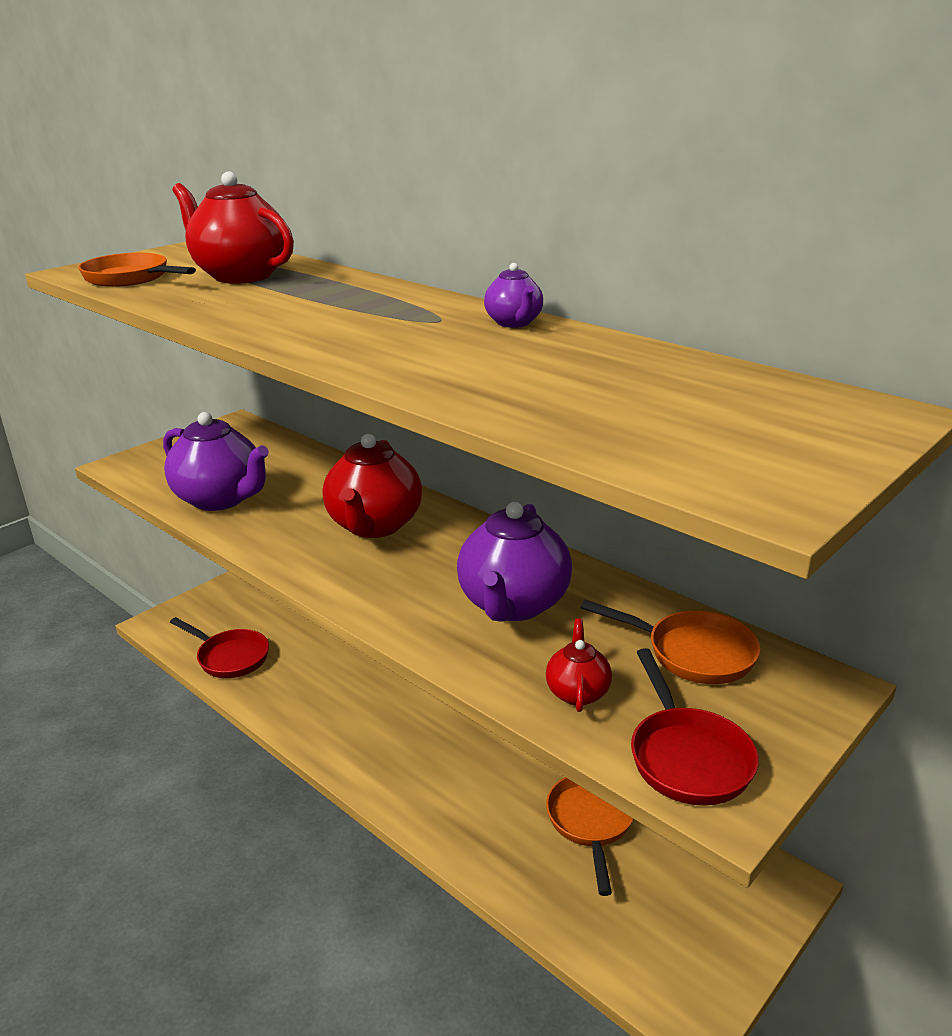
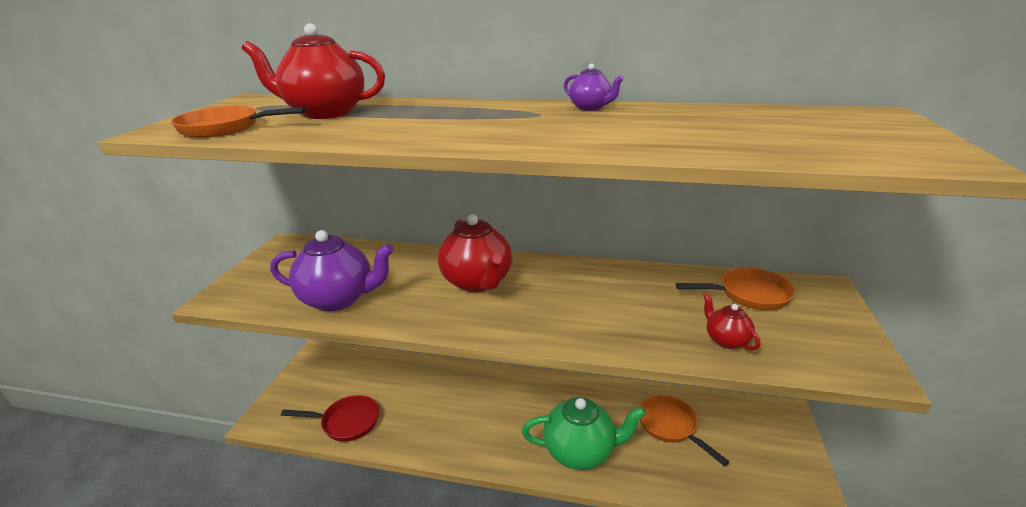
camera: 30 degrees left, 0 degrees up
purple teapot [457,502,572,622] -> none
red pan [631,648,759,806] -> none
none -> green teapot [522,397,646,470]

